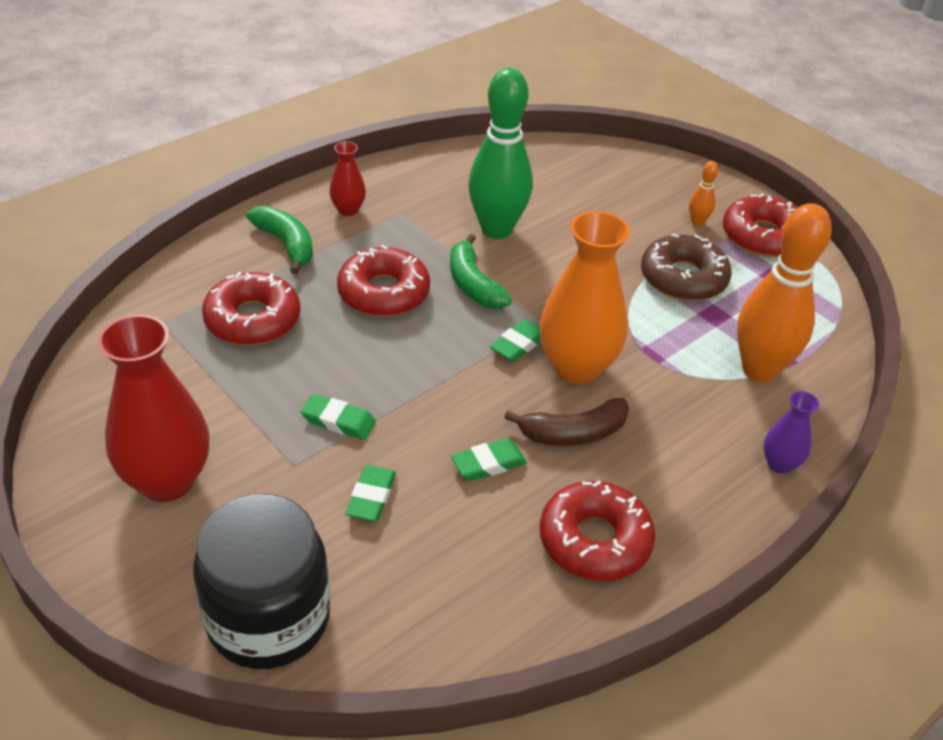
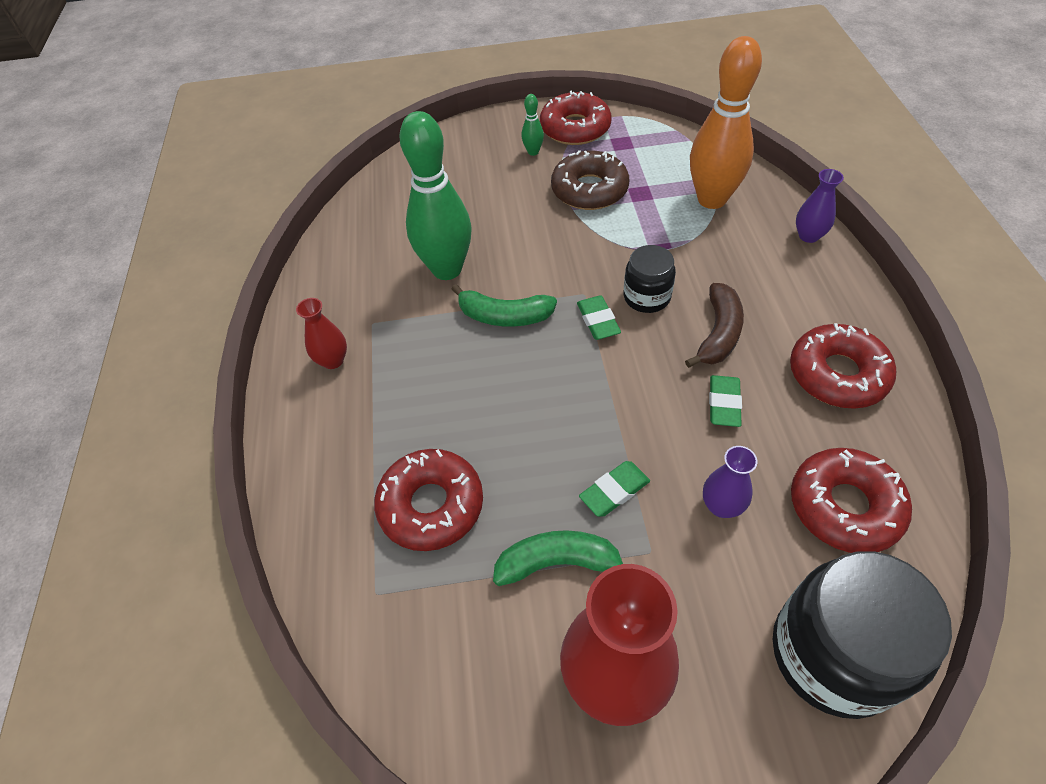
camera: 50 degrees left, 10 degrees up
green banana [246,205,313,274] -> green banana moved to [493,530,623,586]
red donut [337,245,430,317] -> red donut moved to [791,448,912,553]
green eraser [346,465,396,521] -> purple vase [703,446,757,518]
orange vase [540,211,630,384] -> black jar [624,245,676,313]
orange bowling pin [689,161,718,226] -> green bowling pin [521,94,544,156]

